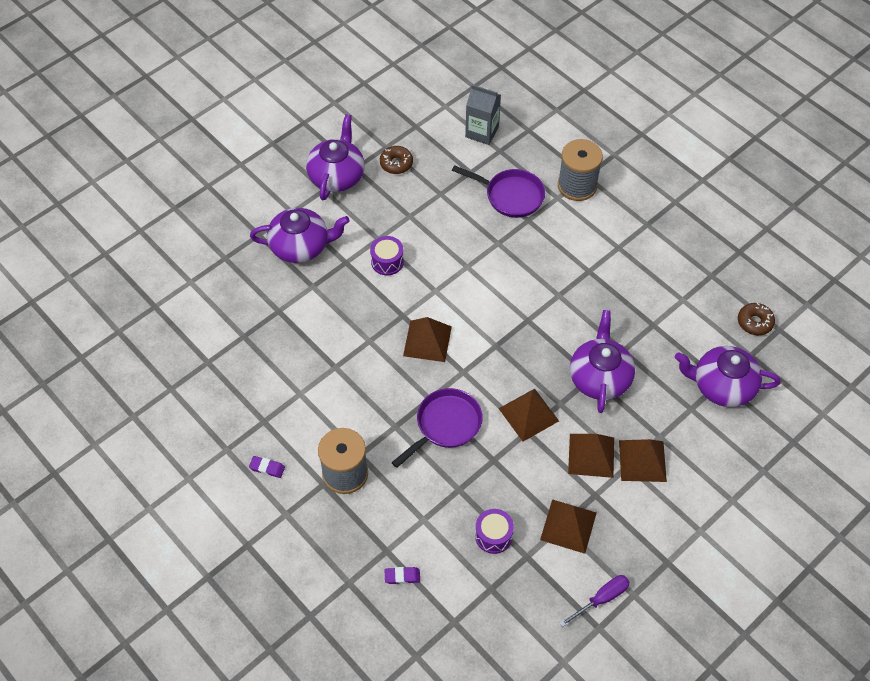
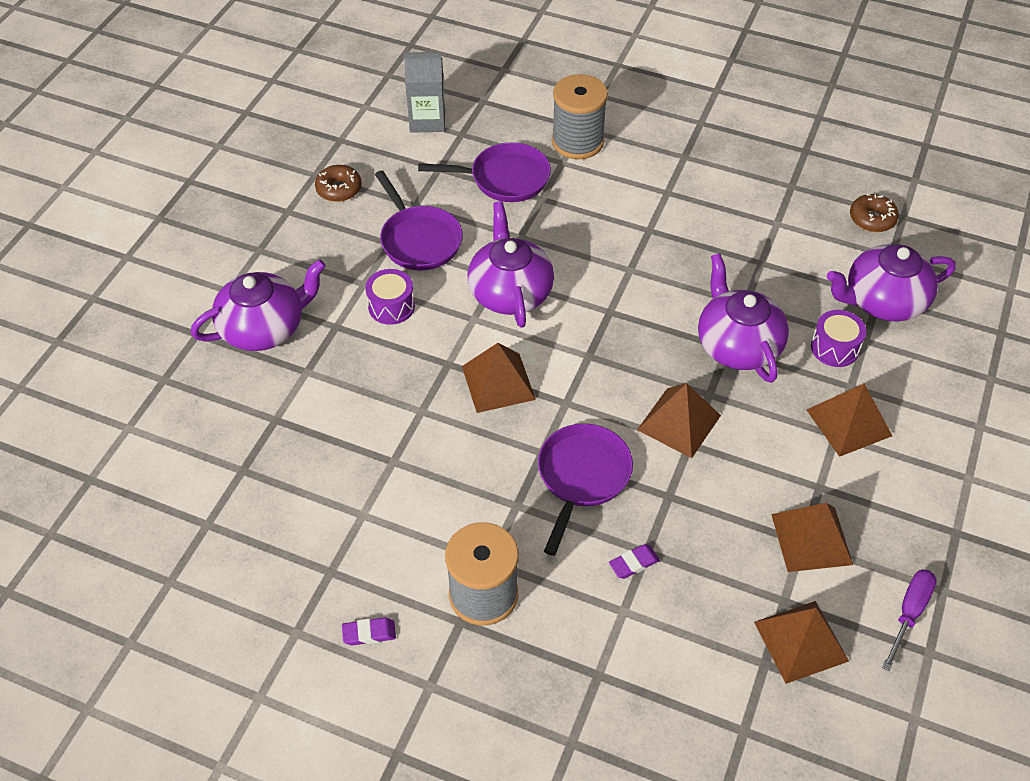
camera: 25 degrees left, 5 degrees down
purple teapot [306,114,365,200] -> purple teapot moved to [468,201,554,328]
purple eraser [385,567,420,584] -> purple eraser moved to [609,544,660,579]
purple drum [475,509,514,554] -> purple drum moved to [811,310,866,367]
brown pyramid [568,434,614,478] -> brown pyramid moved to [754,601,849,684]
none -> purple pan [375,170,463,271]

